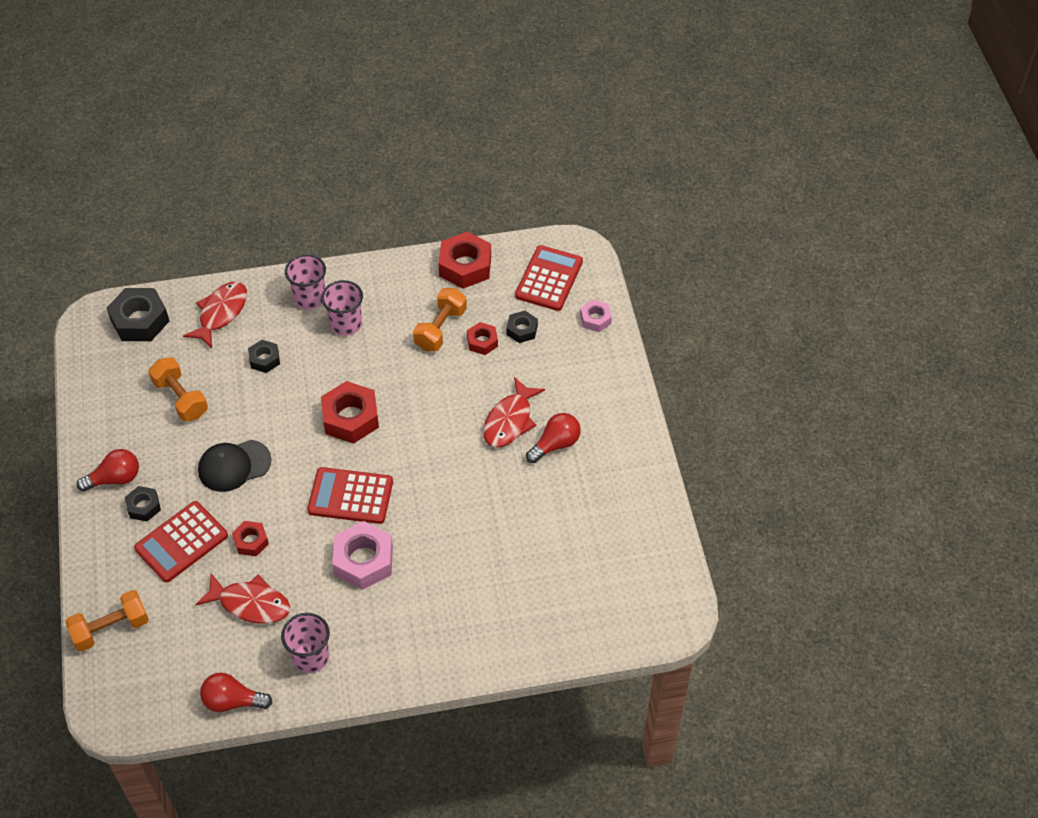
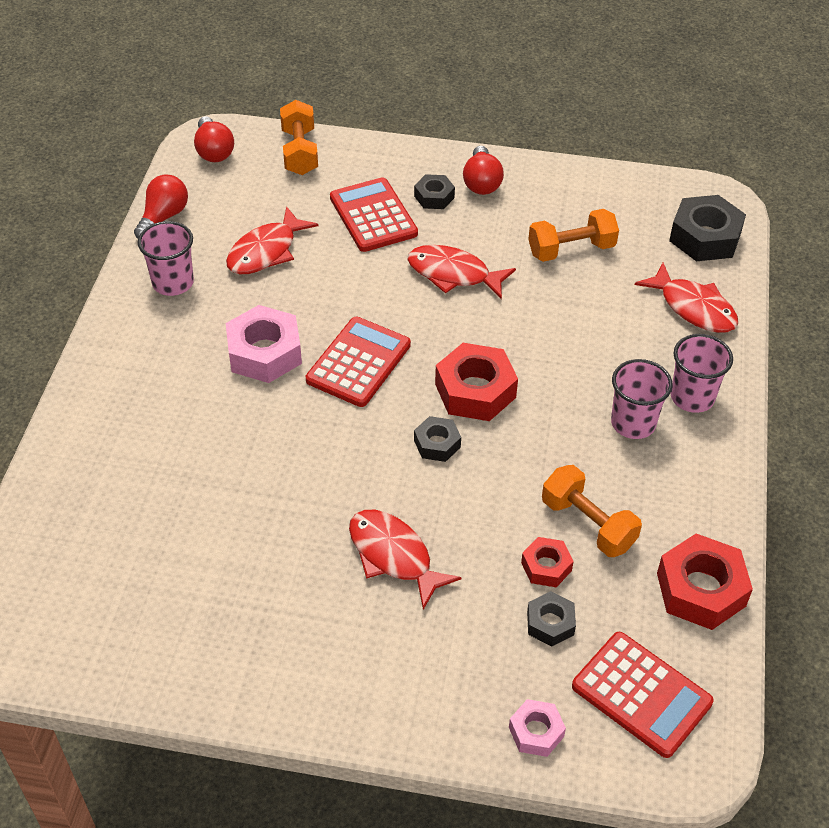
camera: 110 degrees right, 5 degrees down
black cap [198,440,272,492] -> red fish [407,245,516,299]
red nut [232,521,269,556] -> none
black nut [248,340,280,373] -> black nut moved to [414,416,461,462]
red light bulb [526,413,581,463] -> red light bulb moved to [194,116,234,162]

